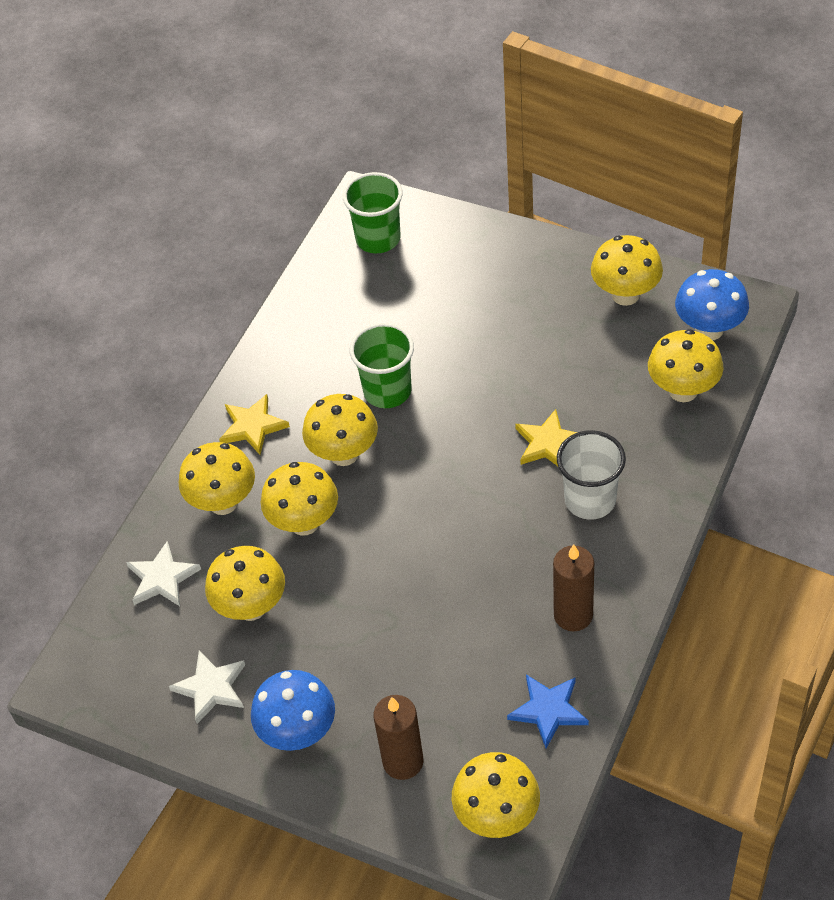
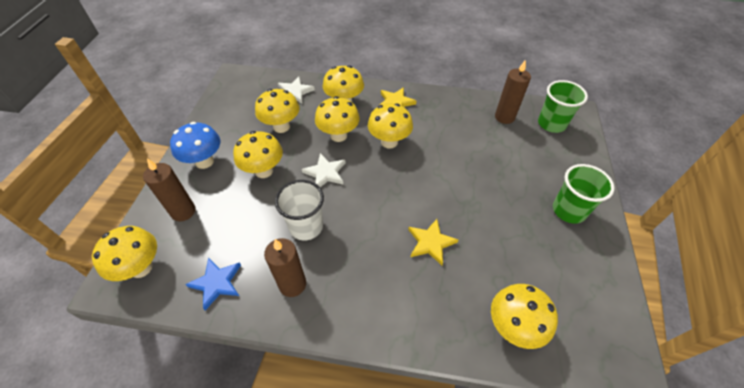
camera: 70 degrees right, 0 degrees up
white star [169,651,245,724] -> white star moved to [302,153,346,187]
green cup [350,323,414,408] -> green cup moved to [553,164,615,224]
white cup [557,430,626,520] -> white cup moved to [275,180,324,240]
yellow mushroom [591,235,663,306] -> yellow mushroom moved to [233,131,283,178]
blue mushroom [675,269,749,340] -> none
none -> brown candle [495,59,531,124]

